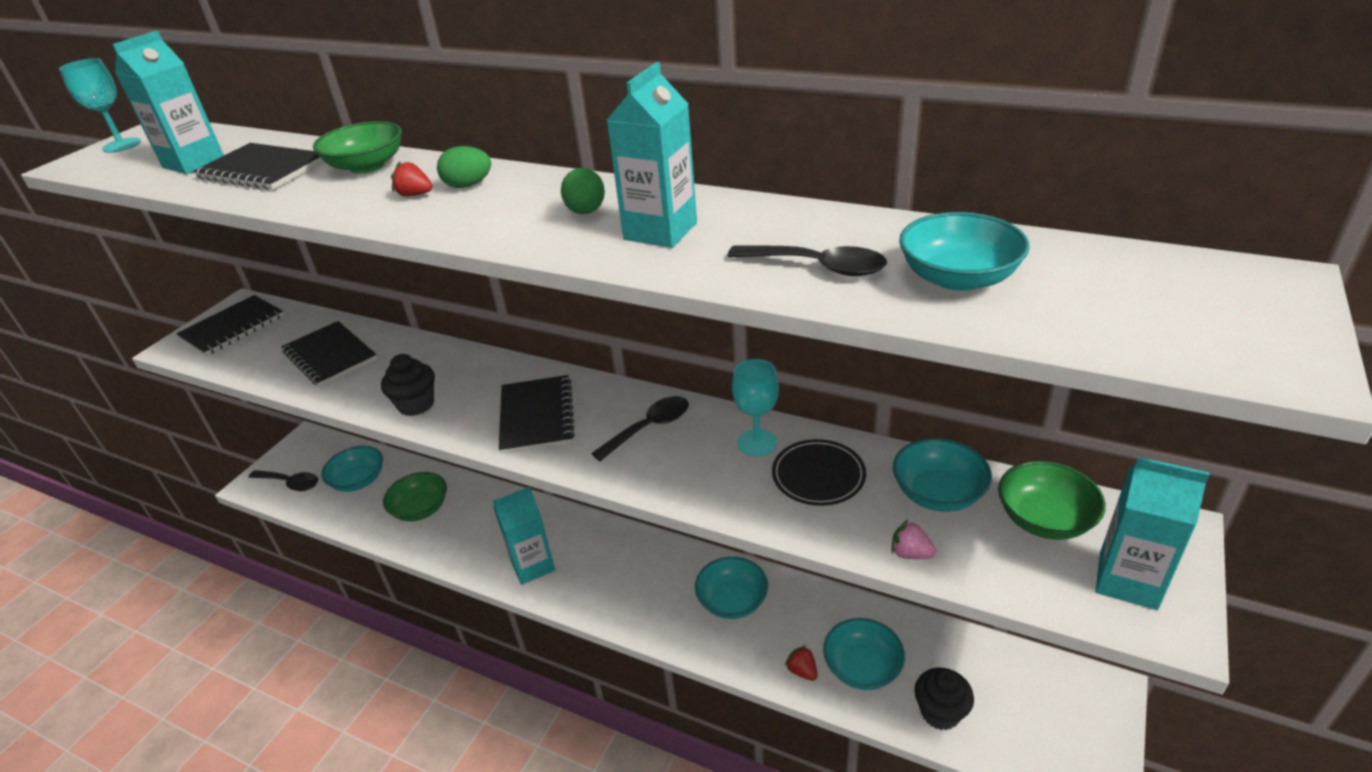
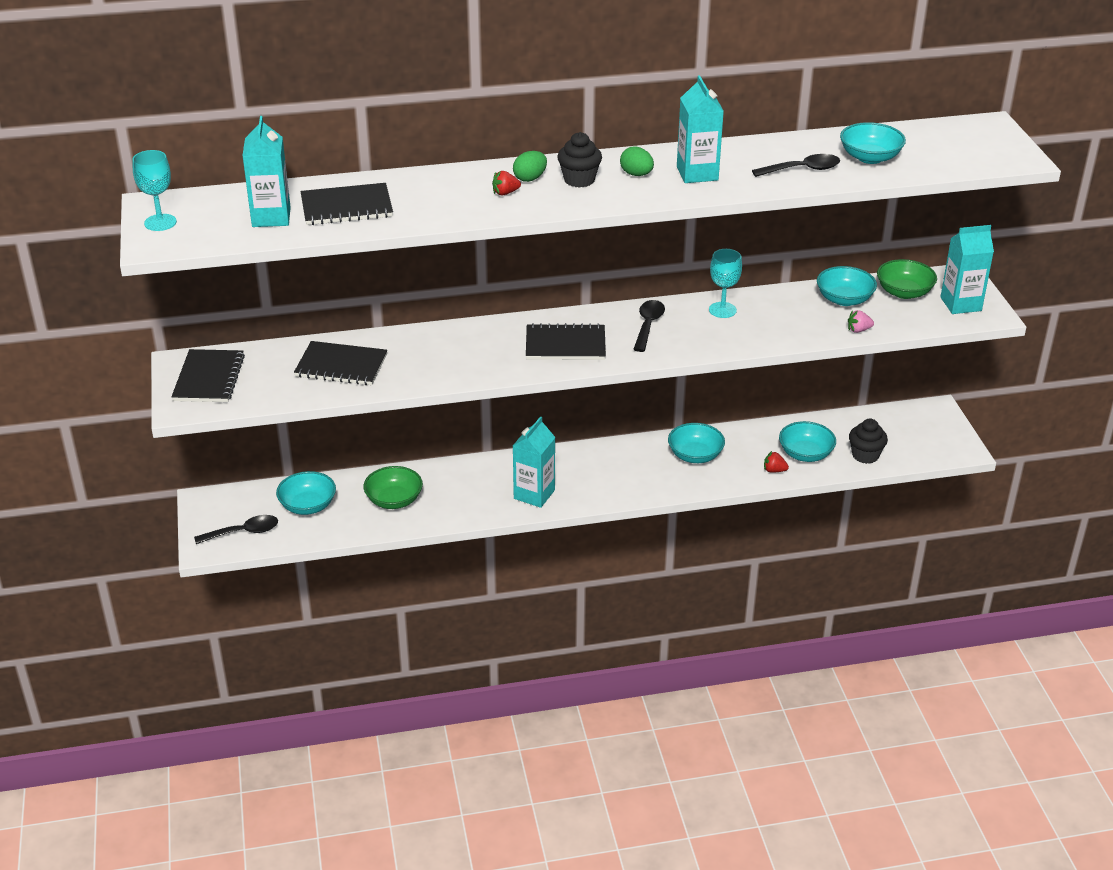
camera: 40 degrees left, 0 degrees up
green bowl [313,121,402,174] -> none
black cupcake [381,354,435,416] -> black cupcake moved to [557,132,602,188]
black notebook [499,375,575,454] -> black notebook turned 45 degrees counterclockwise [526,323,606,360]
black plate [772,439,866,506] -> none

